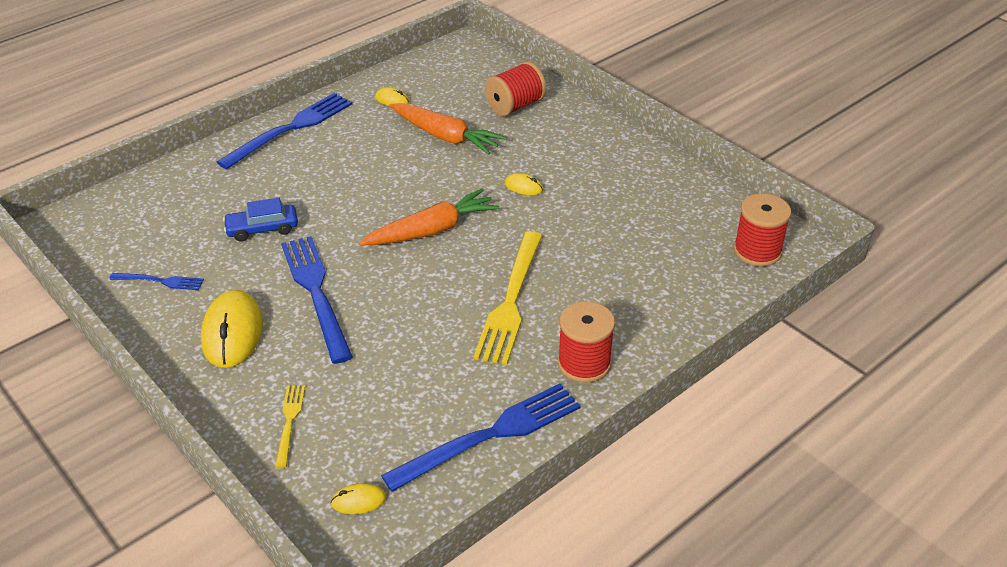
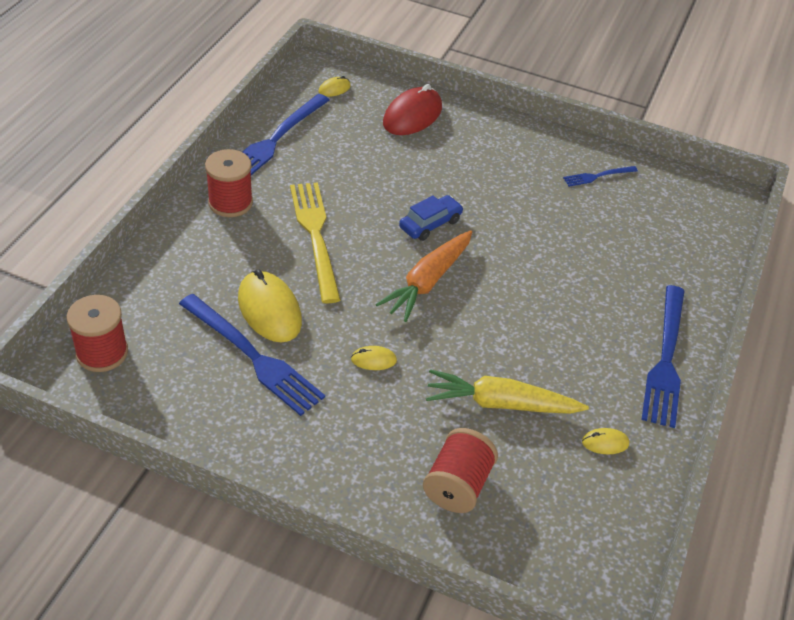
camera: 150 degrees right, 5 degrees up
yellow mouse [201,290,263,368] -> yellow mouse moved to [238,269,302,342]
blue car [223,198,298,242] -> blue car moved to [399,195,464,241]
yellow fork [275,385,305,468] -> red mouse [383,84,442,135]
blue fork [281,236,353,364] -> blue fork moved to [179,294,325,416]
orange carrot [389,103,506,155] -> yellow carrot [426,369,589,414]

